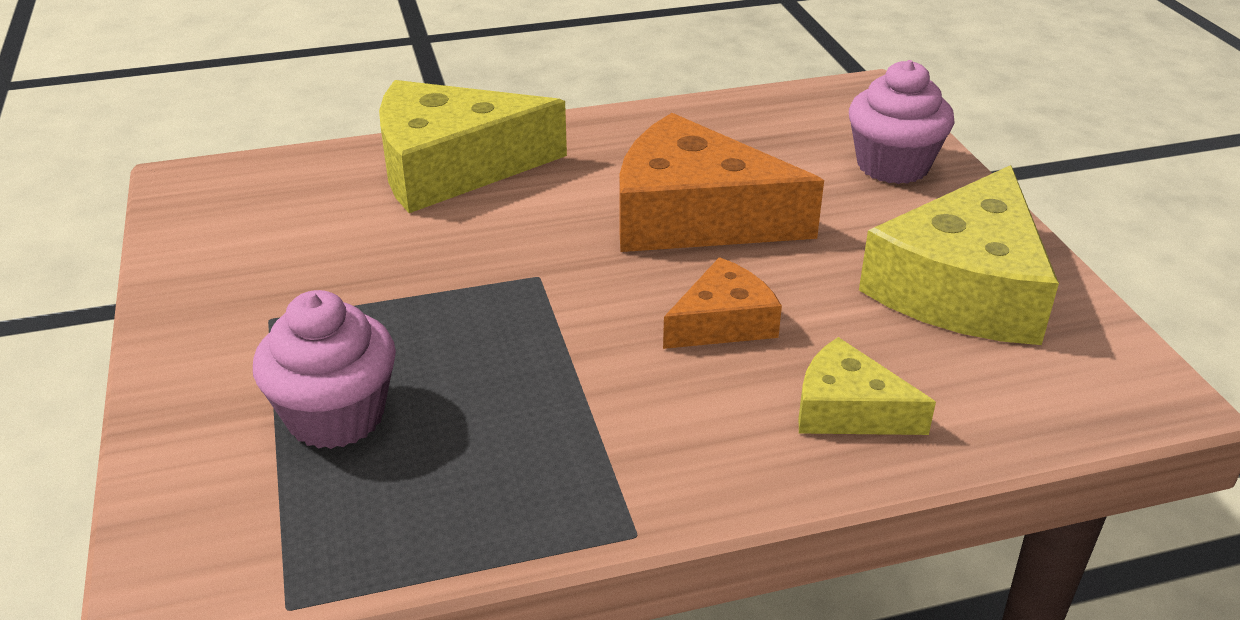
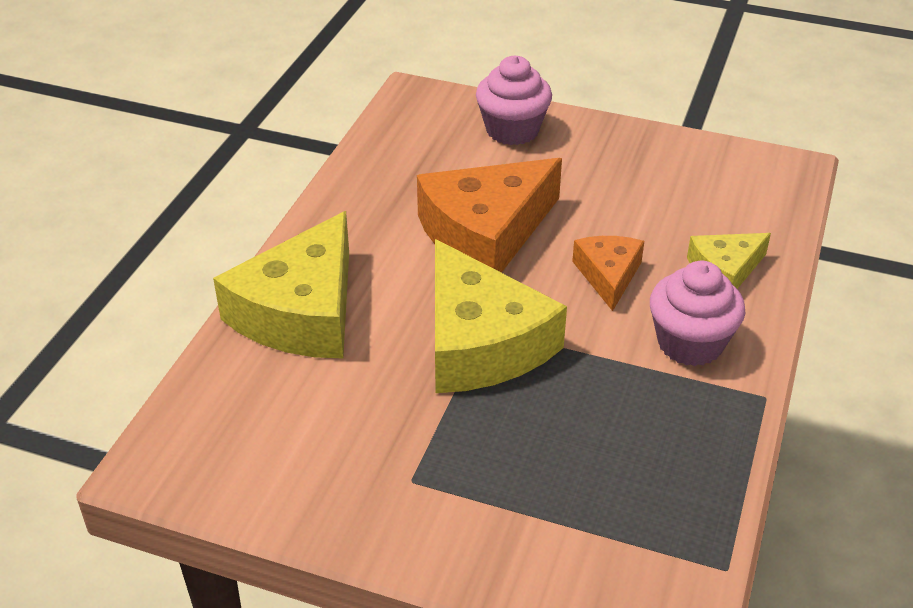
camera: 55 degrees left, 5 degrees up
pink cupcake [253,290,396,449] -> pink cupcake moved to [650,261,745,366]
yellow cheese [859,165,1059,345] -> yellow cheese moved to [435,239,567,393]

